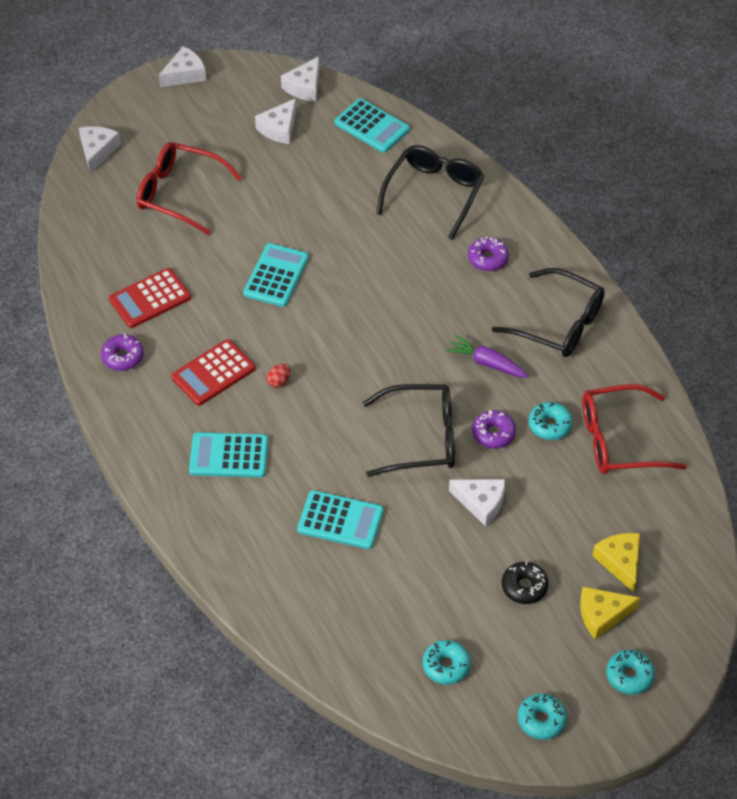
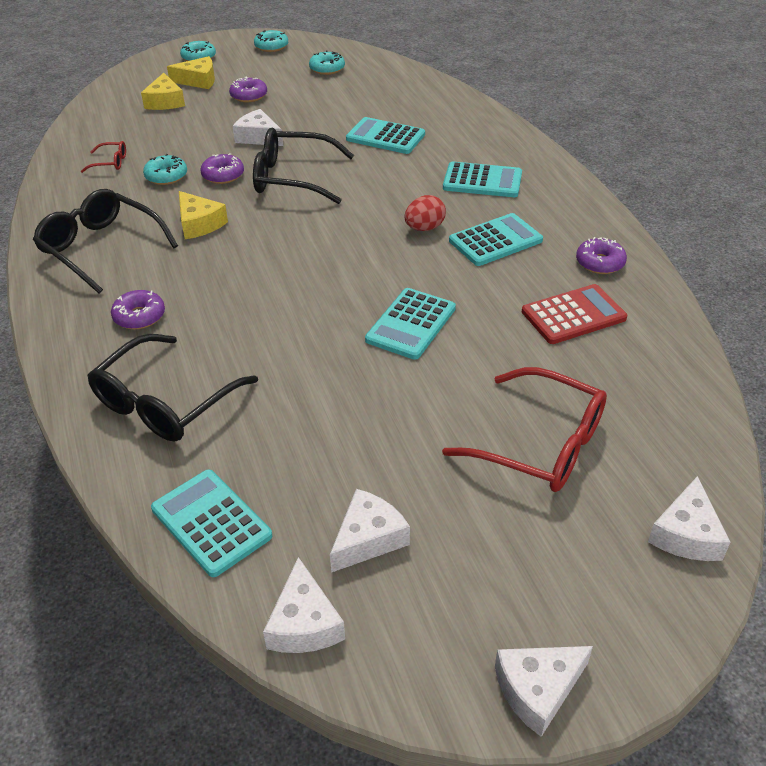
camera: 170 degrees left, 10 degrees down
red calculator [171,339,256,406] -> turquoise calculator [449,213,543,266]
red egg [267,364,290,388] -> red egg [404,195,446,231], size x1.53
white cheese [281,56,319,101] -> white cheese turned 135 degrees clockwise [263,557,345,653]
purple carrot [445,334,529,378] -> yellow cheese [179,191,228,239]
black donut [502,561,548,604] -> purple donut [229,77,267,102]
red glasses [583,384,686,474] -> red glasses [81,141,126,173], size x0.46

